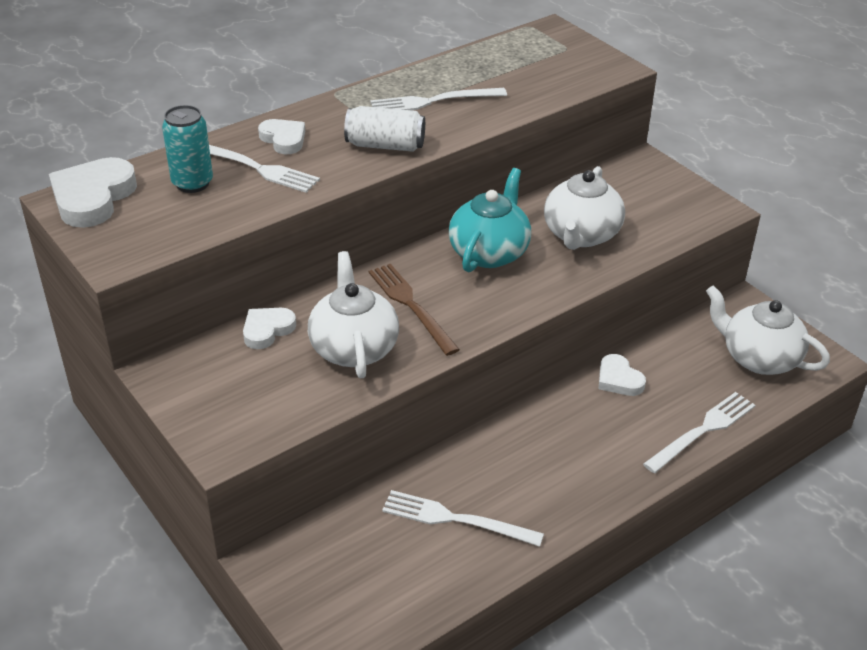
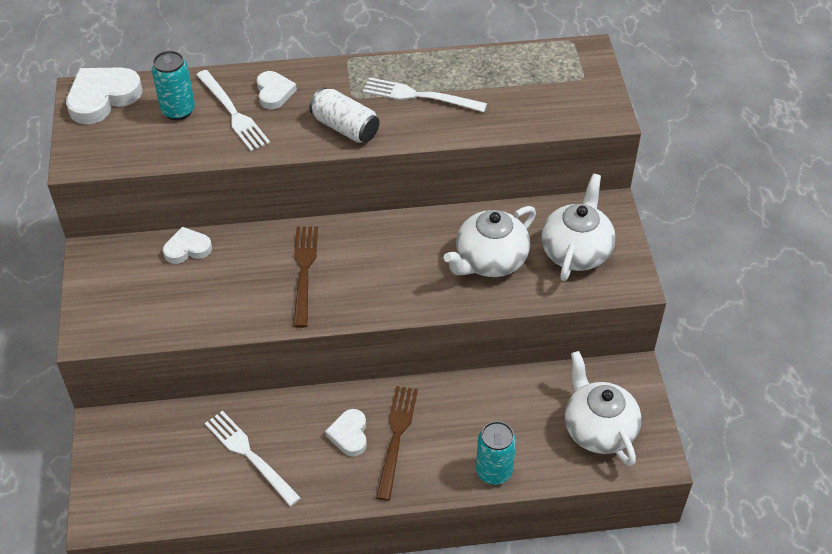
camera: 30 degrees right, 10 degrees up
white teapot [308,251,399,379] -> white teapot moved to [541,174,616,281]
turquoise teapot [449,168,531,272] -> none
white heart [599,354,646,396] -> white heart moved to [325,409,367,456]
white fork [643,392,755,473] -> turquoise can [476,421,516,485]
none -> brown fork [376,386,418,501]

